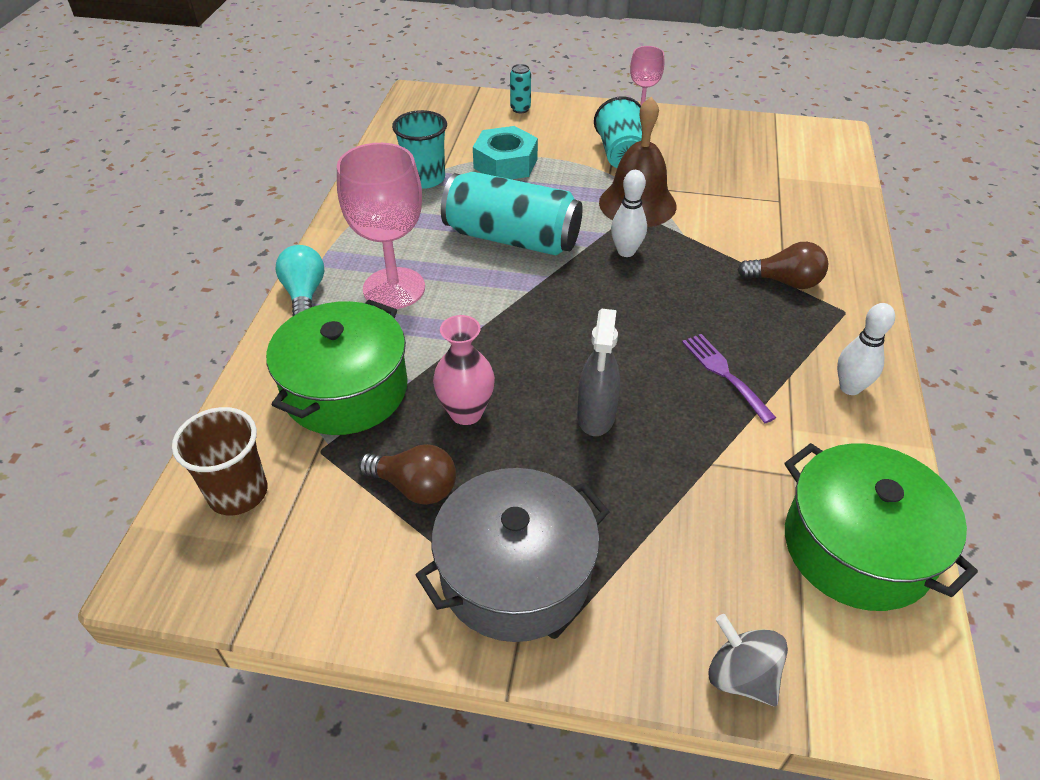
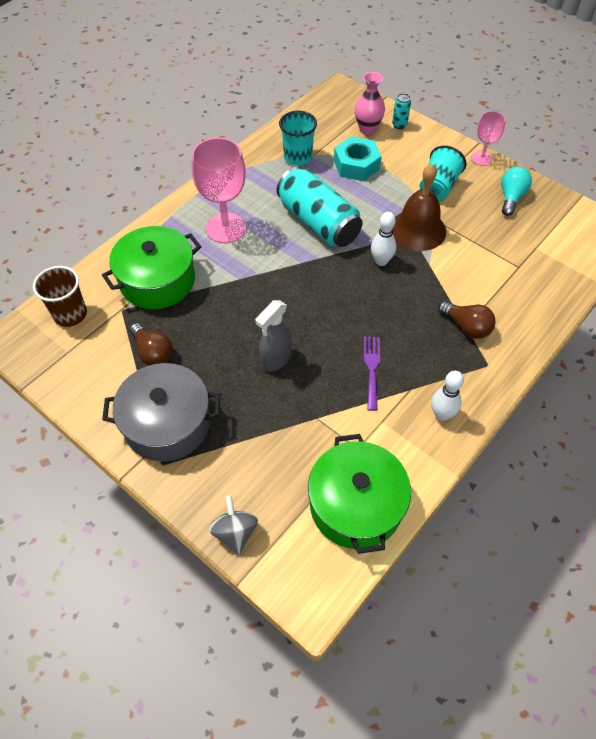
camera: 30 degrees right, 10 degrees up
turquoise light bulb [276,245,324,316] -> turquoise light bulb moved to [501,167,532,216]
pink vase [433,315,495,425] -> pink vase moved to [355,72,385,135]

